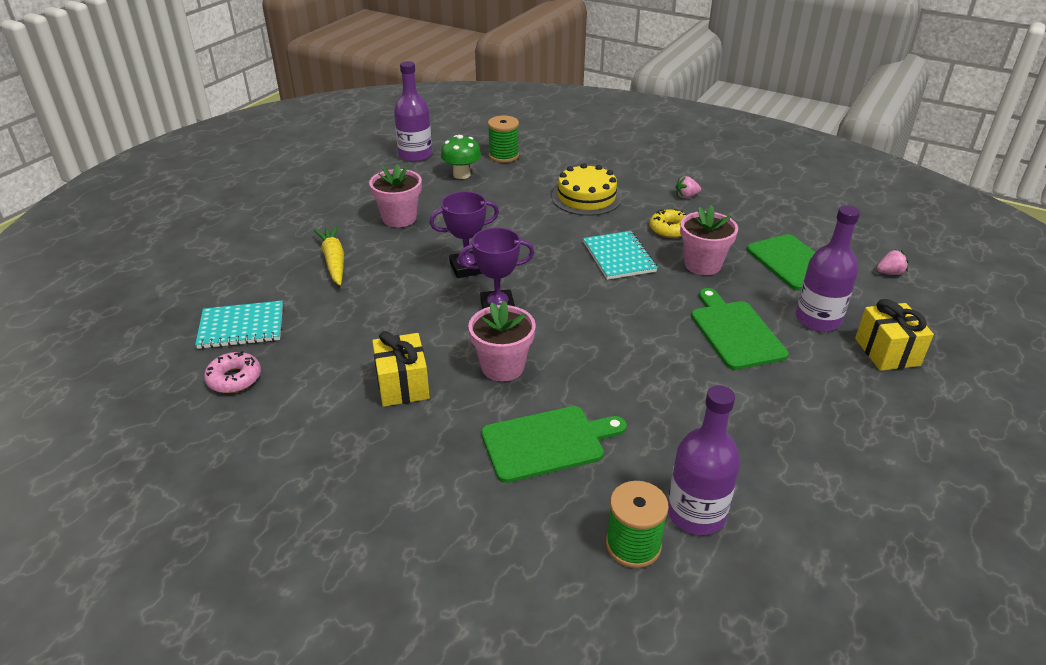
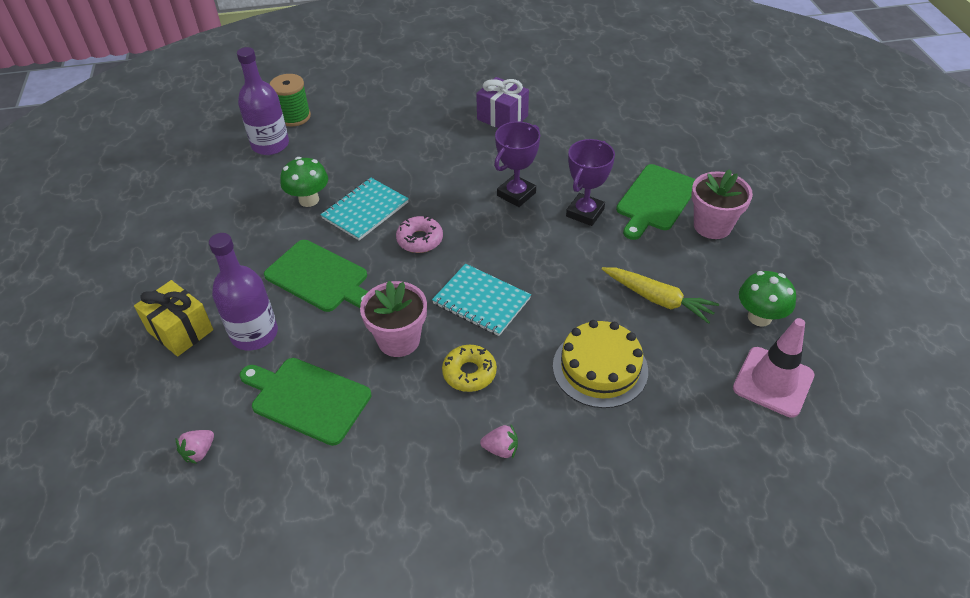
camera: 140 degrees right, 10 degrees up
turquoise notebook [195,301,283,349] -> turquoise notebook moved to [320,178,409,240]
pink donut [204,351,261,393] -> pink donut moved to [396,215,443,253]
yellow carrot [314,226,344,286] -> yellow carrot moved to [602,267,719,324]
yellow gift [372,331,430,407] -> purple gift [476,77,529,128]
purple bottle [394,61,432,162] -> none
pink flower pot [468,301,536,382] -> none
green cutting board [481,406,627,483] -> green cutting board moved to [616,164,696,240]
green spool [488,116,519,163] -> pink traffic cone [733,318,814,418]
pink strawberry [675,176,701,198] -> pink strawberry turned 60 degrees clockwise [480,425,518,459]
none -> green mushroom [281,157,328,207]

